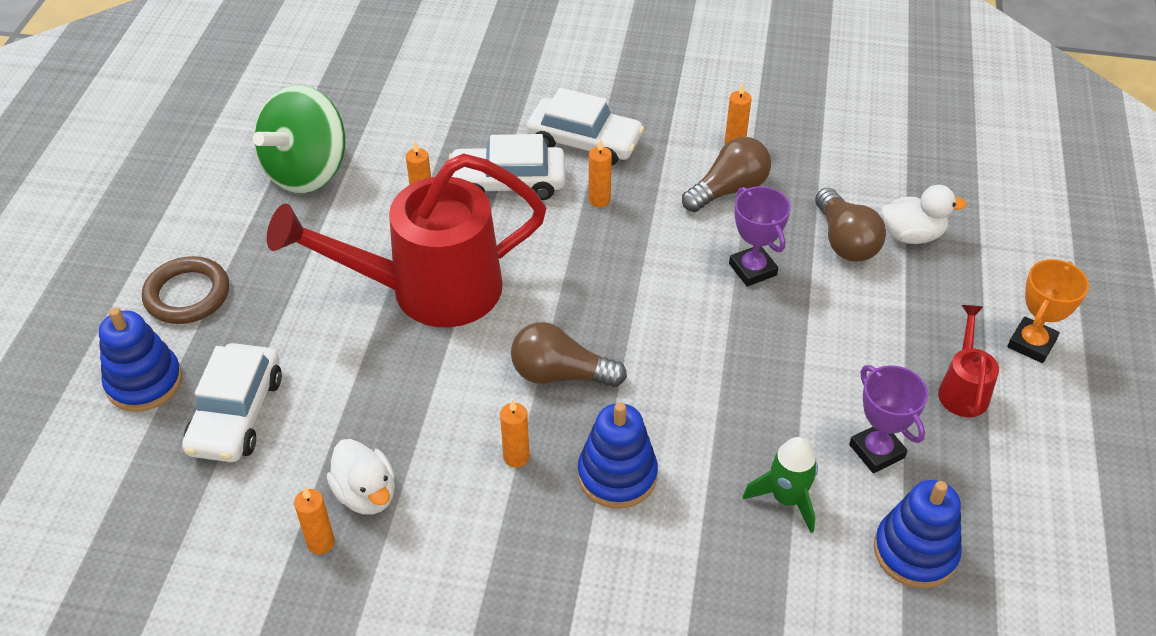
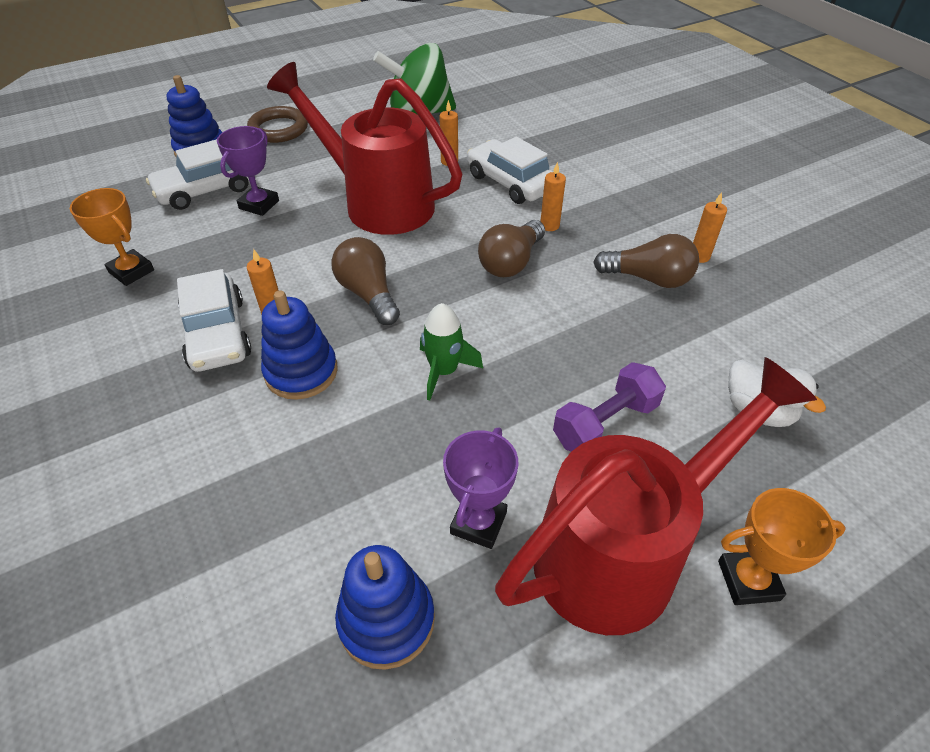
camera: 50 degrees right, 0 degrees up
orange candle [294,487,335,555] -> orange trophy [70,188,154,286]
white duck [327,439,395,515] -> none
white car [526,88,644,165] -> white car moved to [177,269,251,372]
purple trophy [729,186,791,287] -> purple trophy moved to [217,126,279,216]
green rocket [743,437,818,533] -> green rocket moved to [420,303,483,401]
brown light bulb [815,188,886,262] -> brown light bulb moved to [478,220,545,277]
red watering can [938,305,999,417] -> red watering can [495,357,817,635], size x2.30
none -> purple dumbbell [553,362,666,452]

